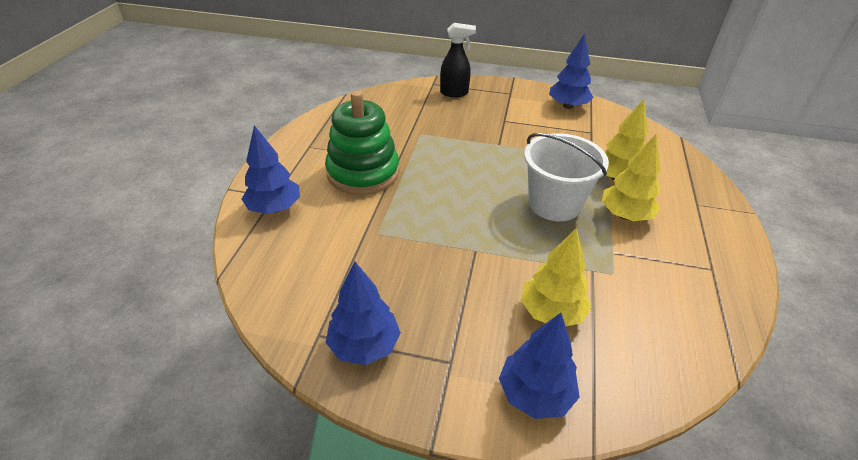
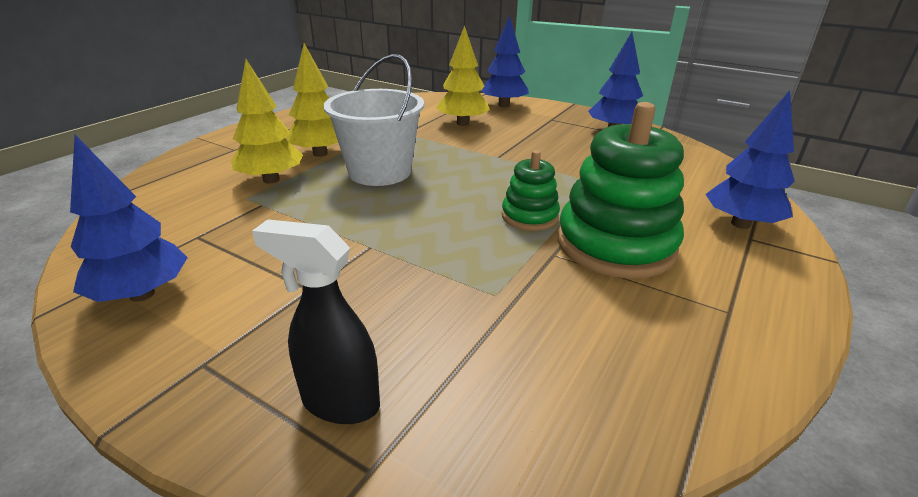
camera: 160 degrees left, 10 degrees down
none -> green stacking toy [502,150,560,231]

